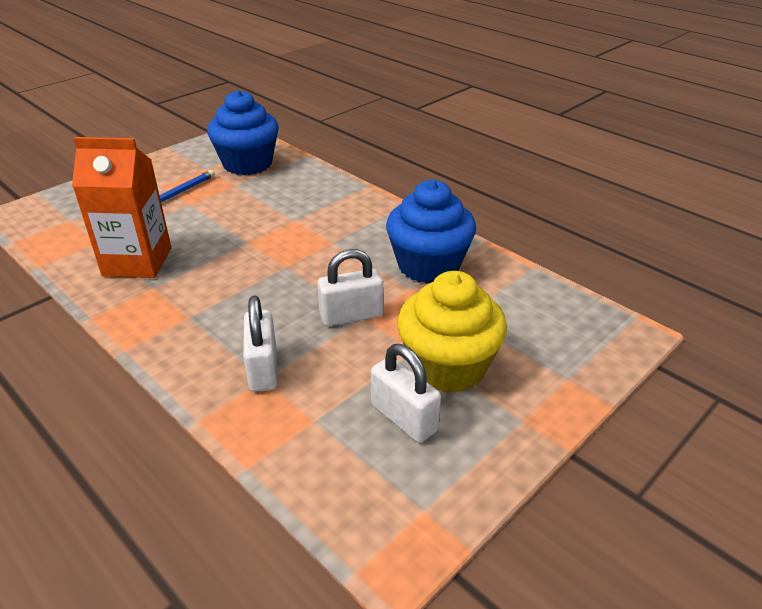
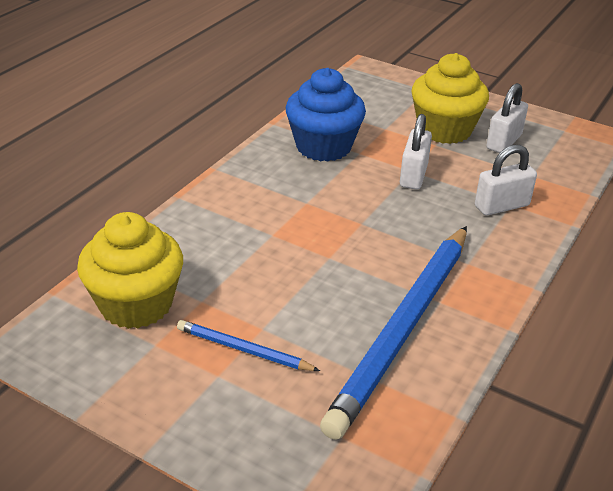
camera: 105 degrees left, 0 degrees up
orange carton [72,137,171,278] -> blue pencil [320,226,467,440]
blue cupcake [207,90,279,175] -> yellow cupcake [77,212,183,329]
white padlock [317,249,383,326] -> white padlock turned 45 degrees clockwise [400,114,432,189]

